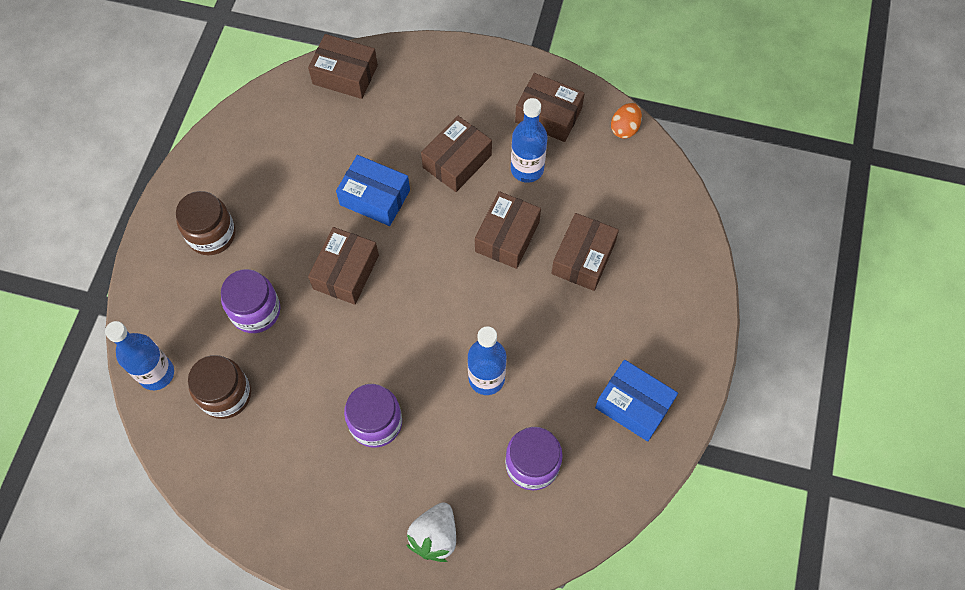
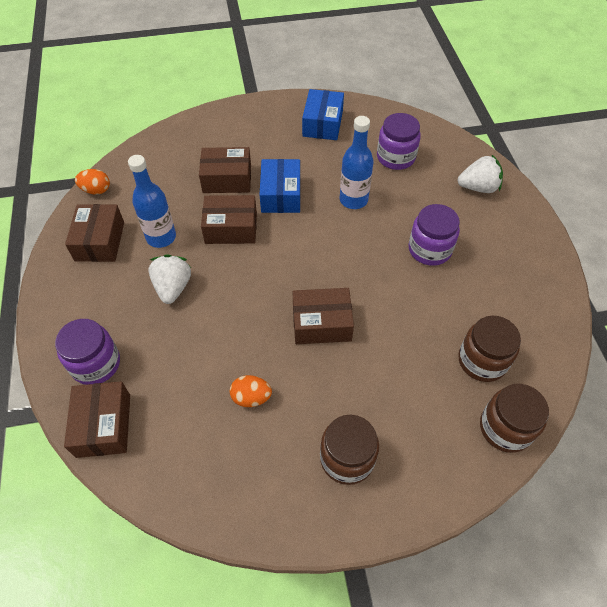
camera: 115 degrees left, 10 degrees down
blue bottle [105,321,174,390] -> brown jar [480,384,549,453]
purple jar [221,269,280,333] -> purple jar moved to [55,319,120,385]
blue box [336,155,410,226] -> blue box moved to [260,159,300,213]
brown box [421,116,492,192] -> white strawberry [148,255,191,304]
none -> orange egg [230,375,272,407]

